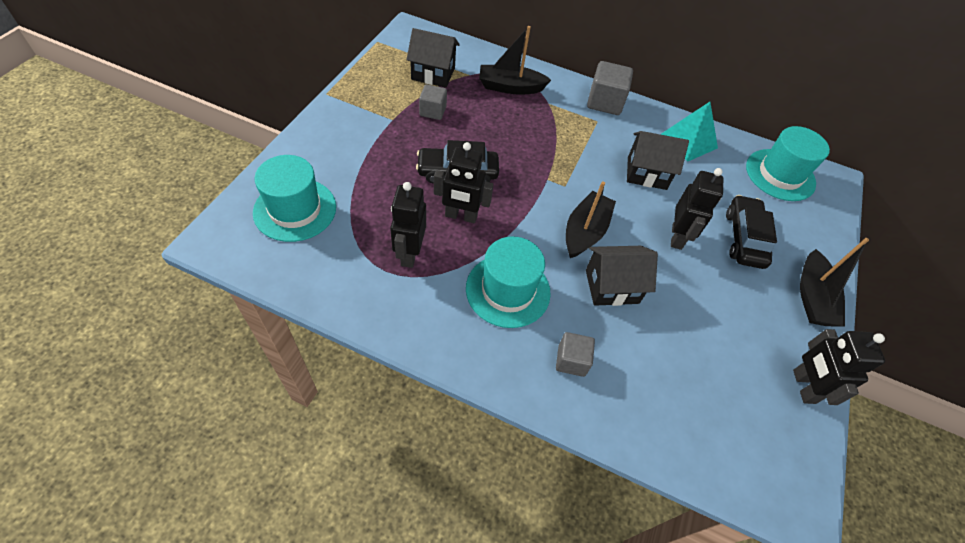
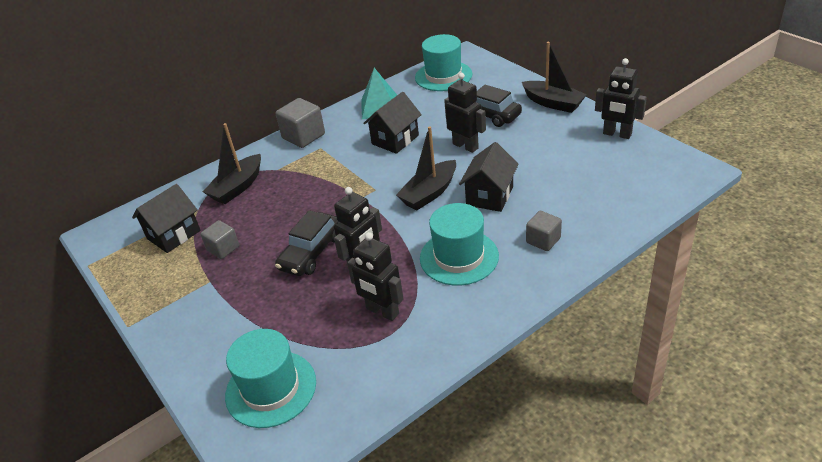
camera: 50 degrees left, 15 degrees down
black boat [566,181,616,258] -> black boat turned 105 degrees counterclockwise [396,126,456,210]

